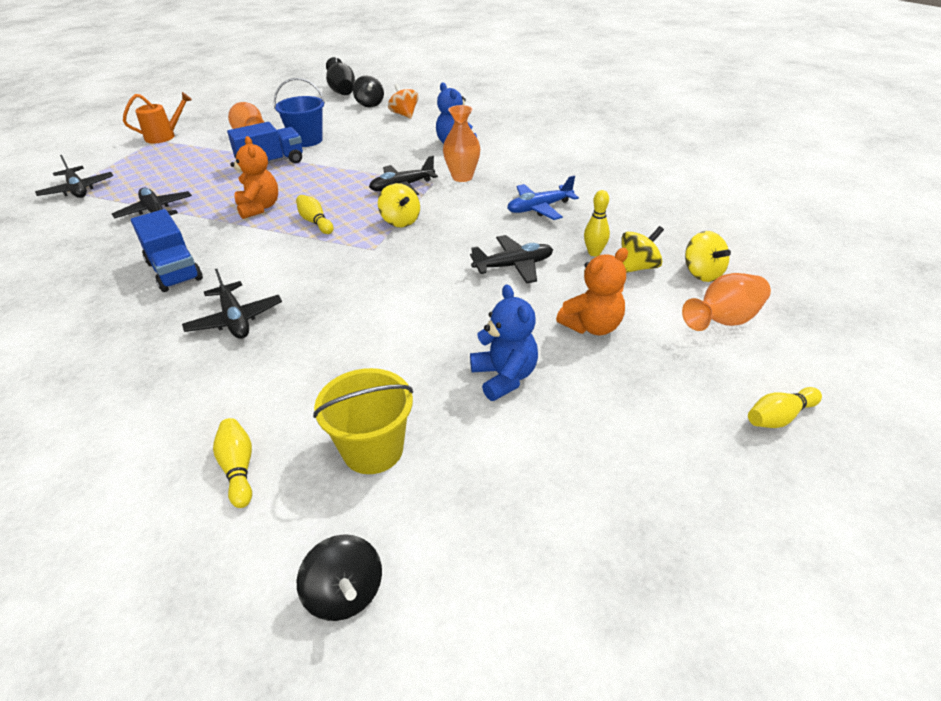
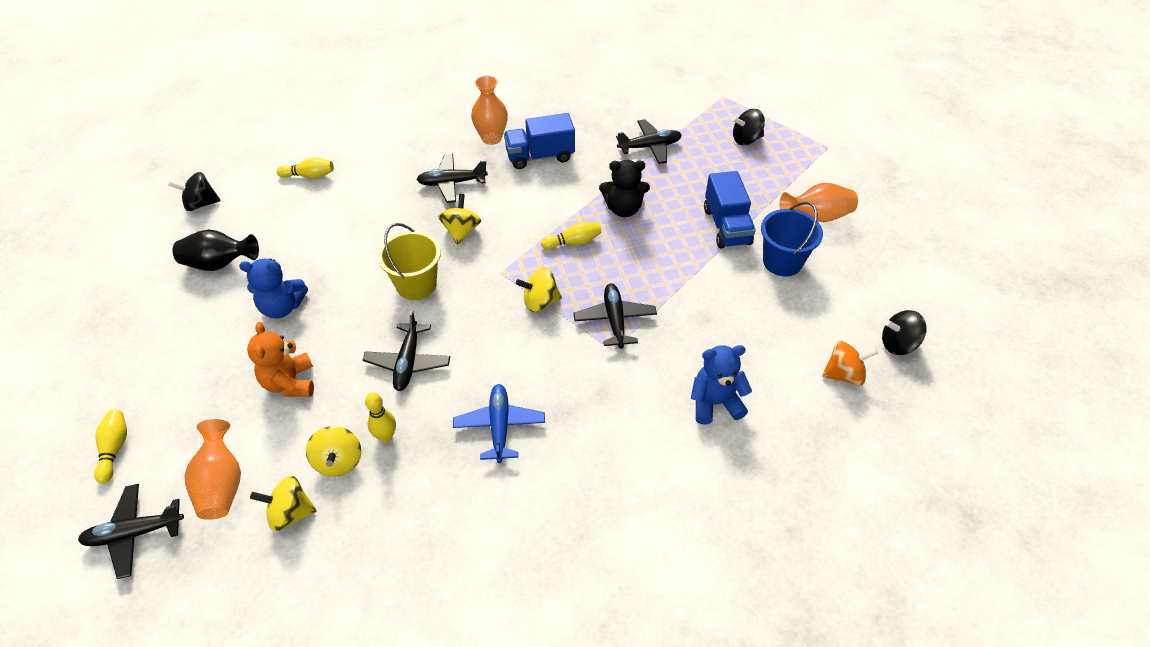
camera: 110 degrees right, 10 degrees up
black plane [35,155,113,198] -> black plane moved to [78,484,184,579]
orange watering can [123,92,192,144] -> none
orange teddy bear [230,136,278,219] -> black teddy bear [599,160,650,217]
yellow bucket [313,368,413,474] -> yellow bucket moved to [378,223,441,300]
black vase [326,57,355,95] -> black vase moved to [173,229,259,271]
orange vase [443,105,480,182] -> orange vase moved to [471,75,508,145]
none -> yellow spinning top [438,194,481,245]
none -> black spinning top [732,109,765,145]

